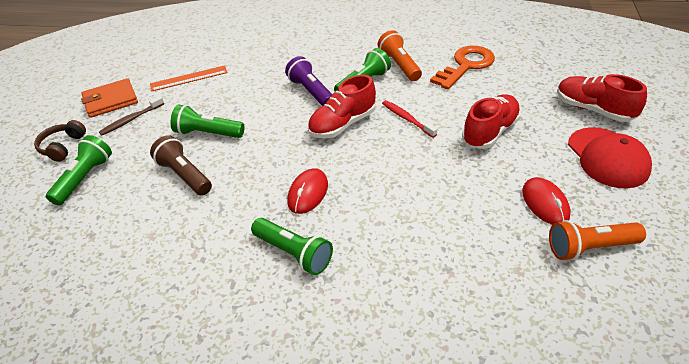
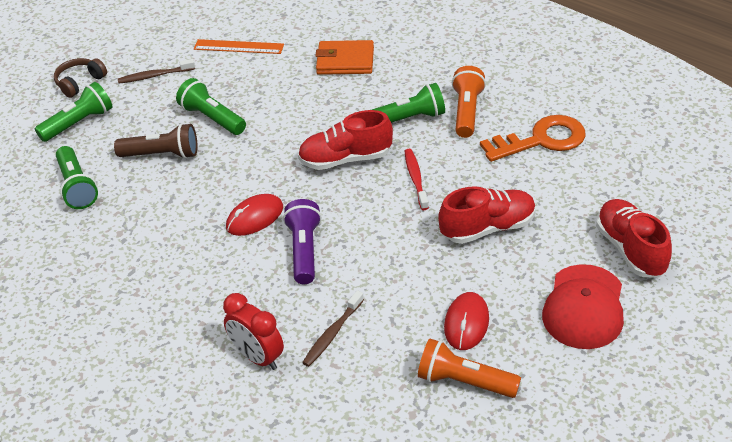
camera: 30 degrees right, 0 degrees up
orange wallet [81,78,138,118] -> orange wallet moved to [315,40,374,75]
brown flashlight [150,135,212,196] -> brown flashlight turned 105 degrees clockwise [114,123,198,159]
green flashlight [251,218,333,275] -> green flashlight moved to [56,146,98,209]
purple flashlight [285,56,332,106] -> purple flashlight moved to [283,199,321,284]
none -> red clock [223,293,284,370]
none -> brown toothbrush [302,290,364,367]

